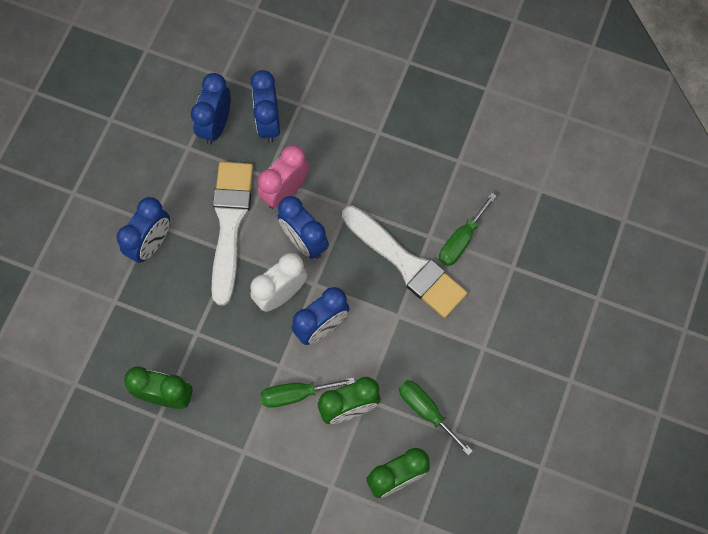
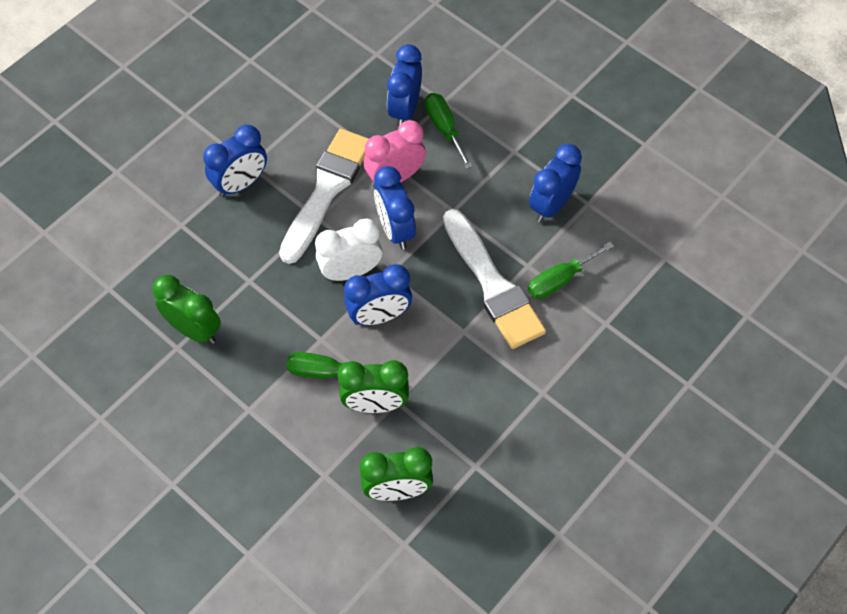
camera: 20 degrees right, 10 degrees down
blue clock [191,73,231,145] -> blue clock moved to [529,144,582,222]
green screwdriver [399,380,472,455] -> green screwdriver moved to [425,93,473,169]

